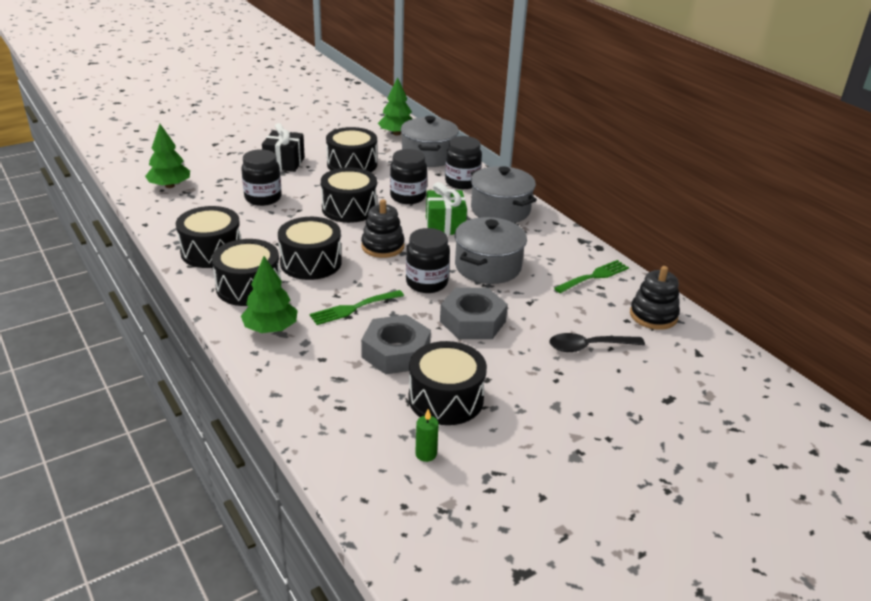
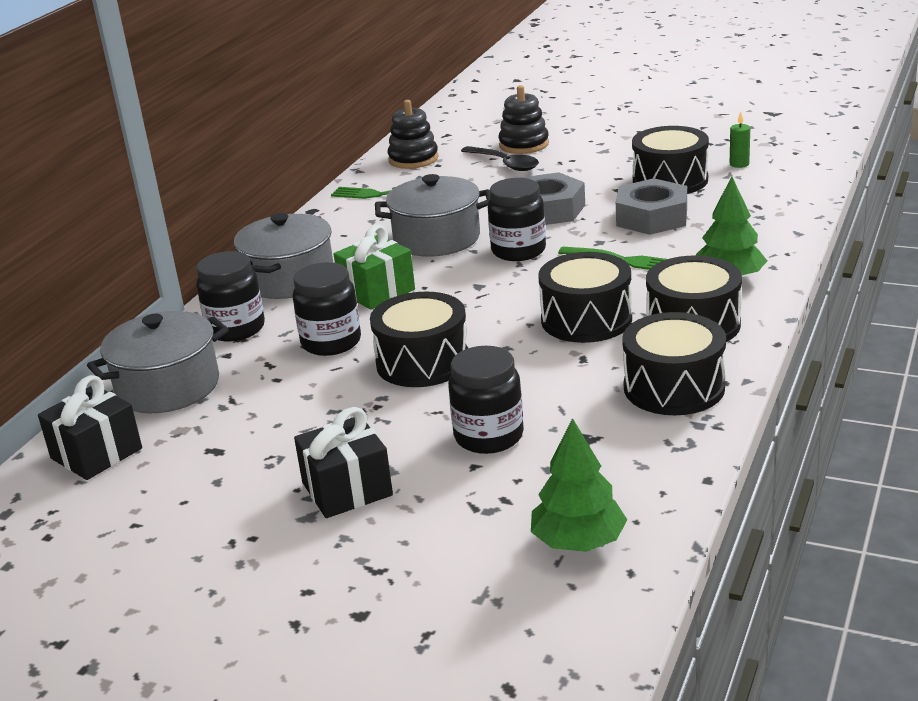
camera: 120 degrees left, 5 degrees down
black drum [326,127,377,172] -> none
black stacking toy [361,199,405,258] -> black stacking toy moved to [499,85,549,154]
green tree [378,77,412,135] -> black gift [38,375,142,480]

